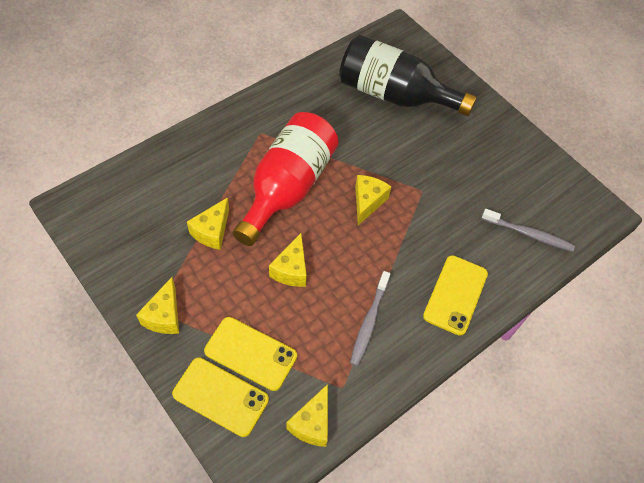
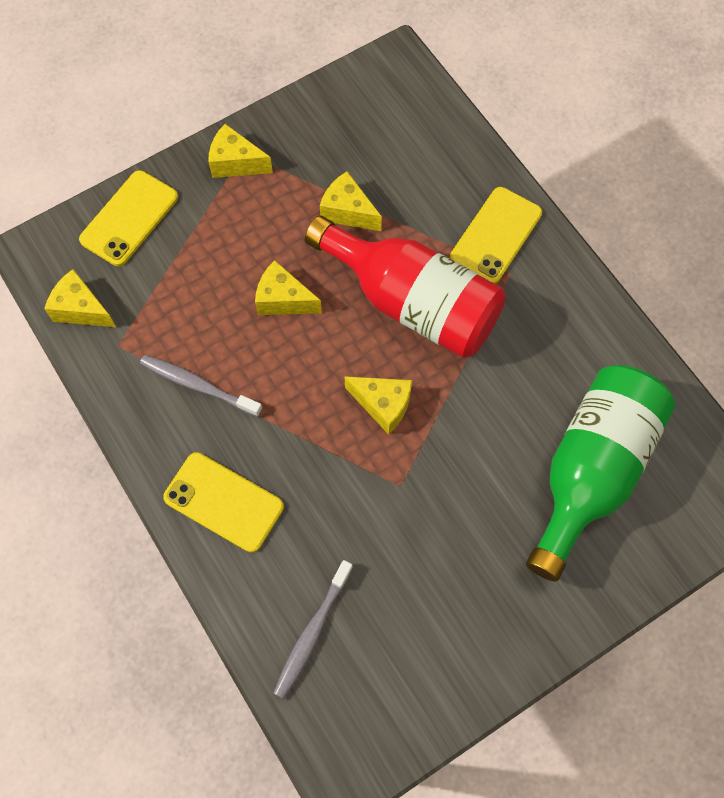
camera: 100 degrees right, 10 degrees up
yellow phone [204,317,297,391] -> yellow phone moved to [450,187,542,284]
black bottle [339,35,477,116] -> green bottle [526,365,675,582]

